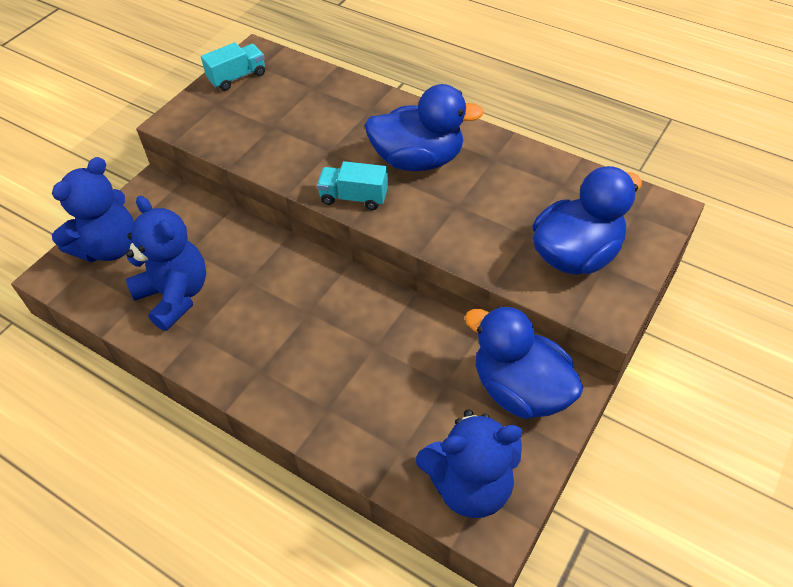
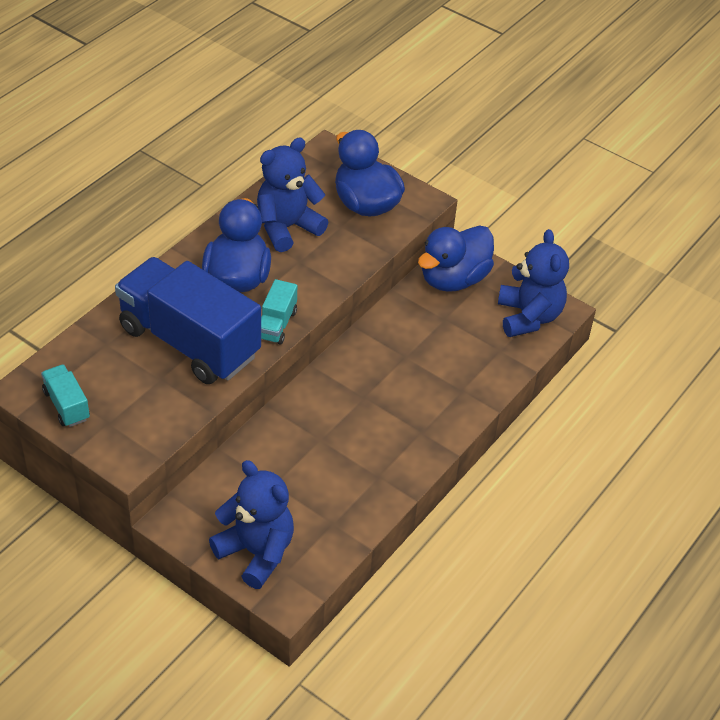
camera: 90 degrees left, 5 degrees down
blue teddy bear [126,196,206,331] -> blue teddy bear moved to [257,138,328,252]
none -> blue truck [115,257,261,384]

